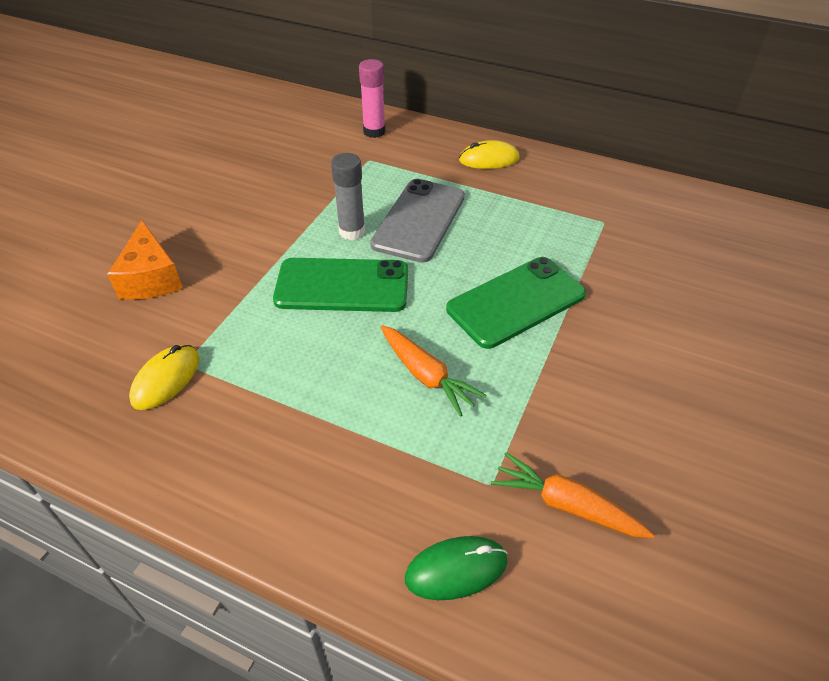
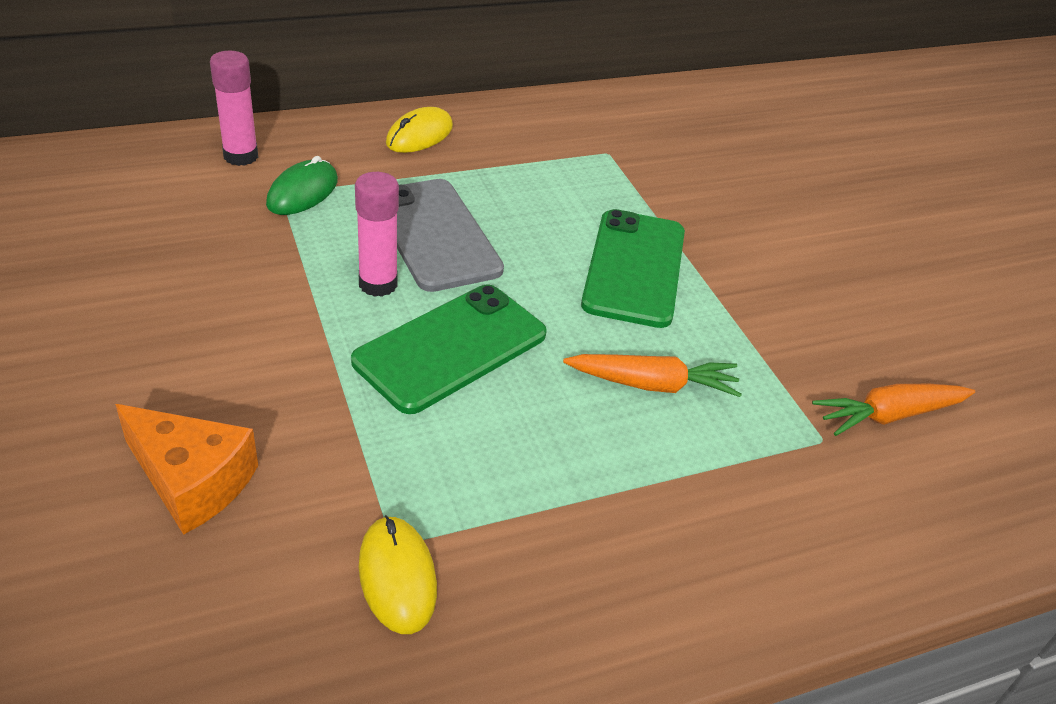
camera: 50 degrees left, 5 degrees down
grey glue stick [331,153,365,240] -> pink glue stick [355,172,399,297]
green mouse [405,536,508,600] -> green mouse moved to [266,156,338,215]

